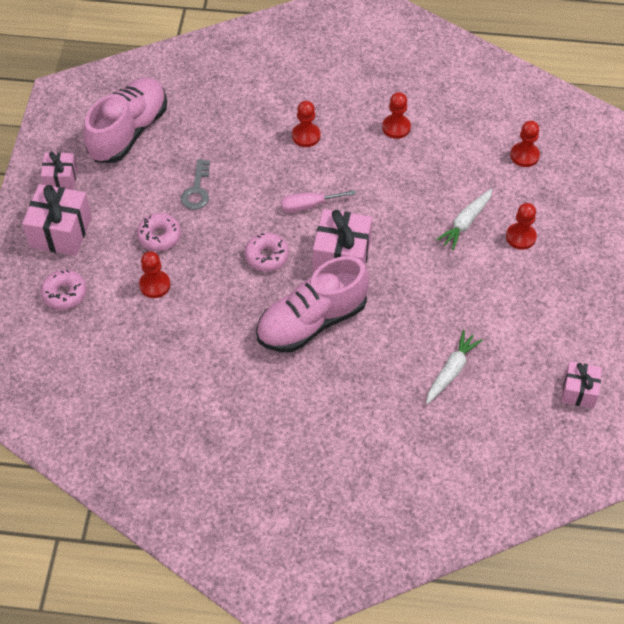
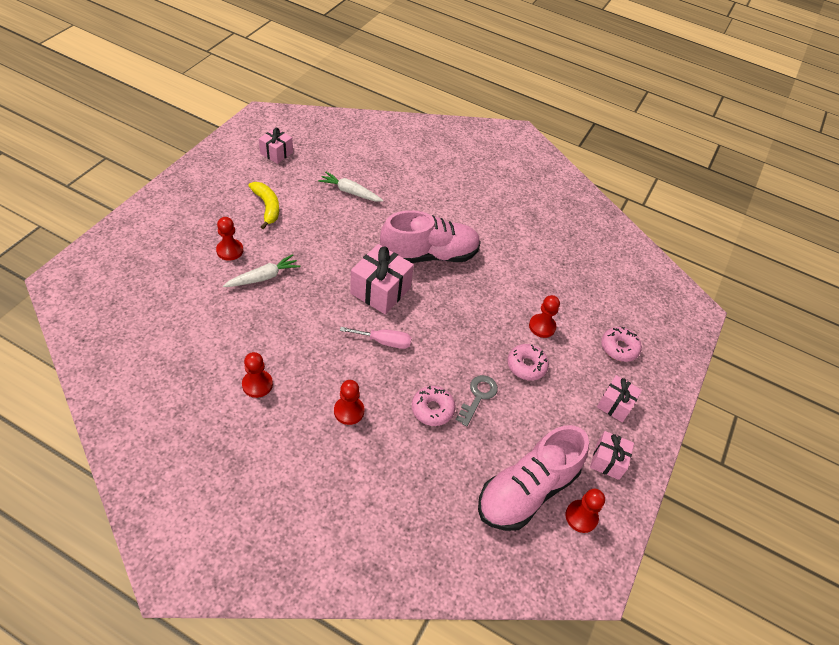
camera: 165 degrees left, 5 degrees down
pink gift [22,184,92,256] -> pink gift [597,375,642,422], size x0.61
pink donut [245,233,289,272] -> pink donut moved to [412,386,455,426]
white carrot [426,330,483,404] -> white carrot turned 60 degrees clockwise [318,172,384,202]
red pawn [510,121,540,167] -> red pawn moved to [566,489,605,533]
none -> yellow banana [248,182,279,229]

